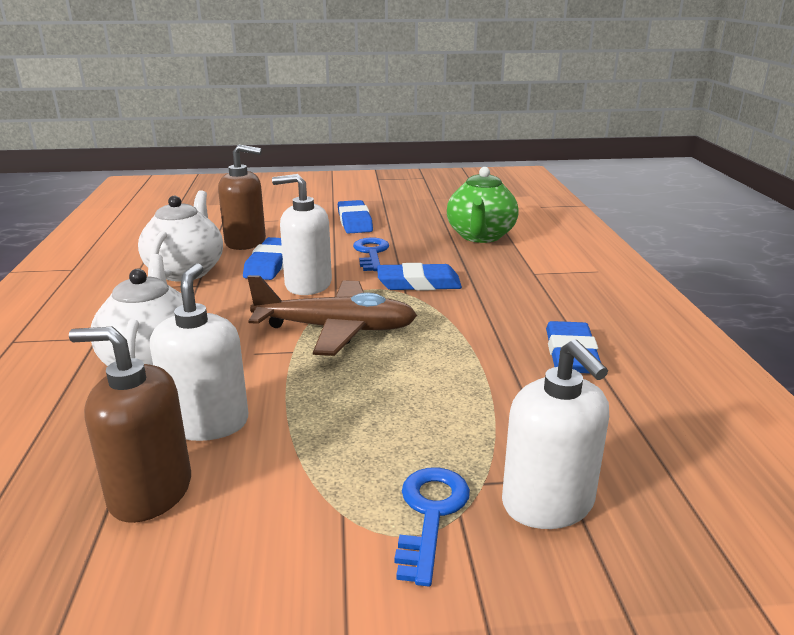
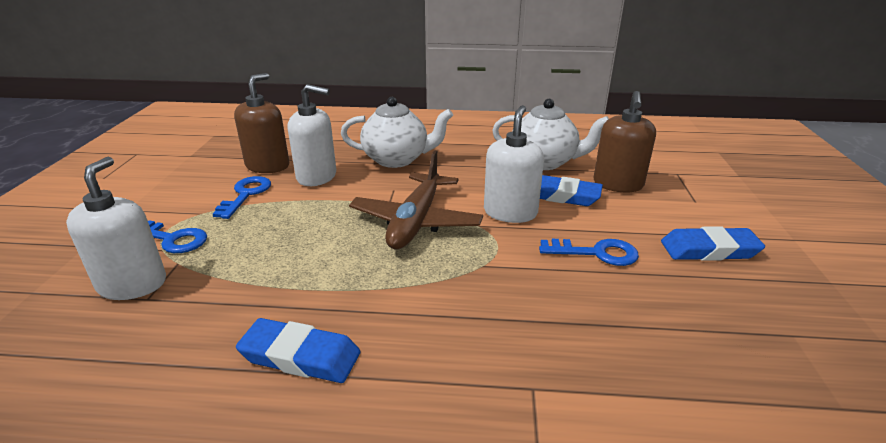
camera: 100 degrees right, 5 degrees up
blue eraser [377,263,462,291] -> none
green teapot [447,167,519,243] -> none
white soap dispenser [502,340,609,529] -> white soap dispenser turned 105 degrees clockwise [66,157,166,300]
none -> blue key [213,176,271,219]

